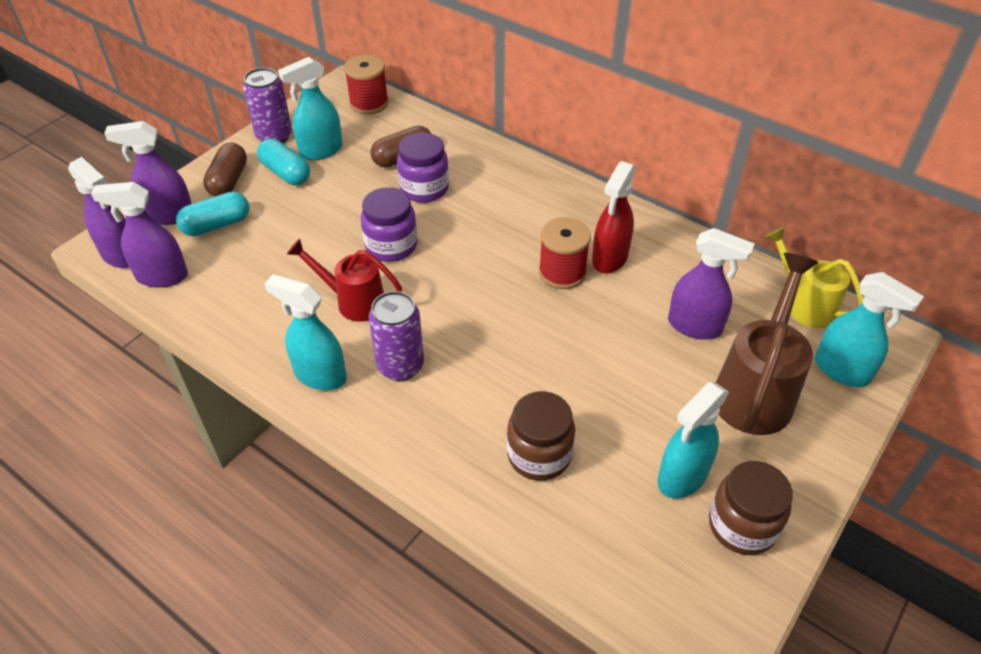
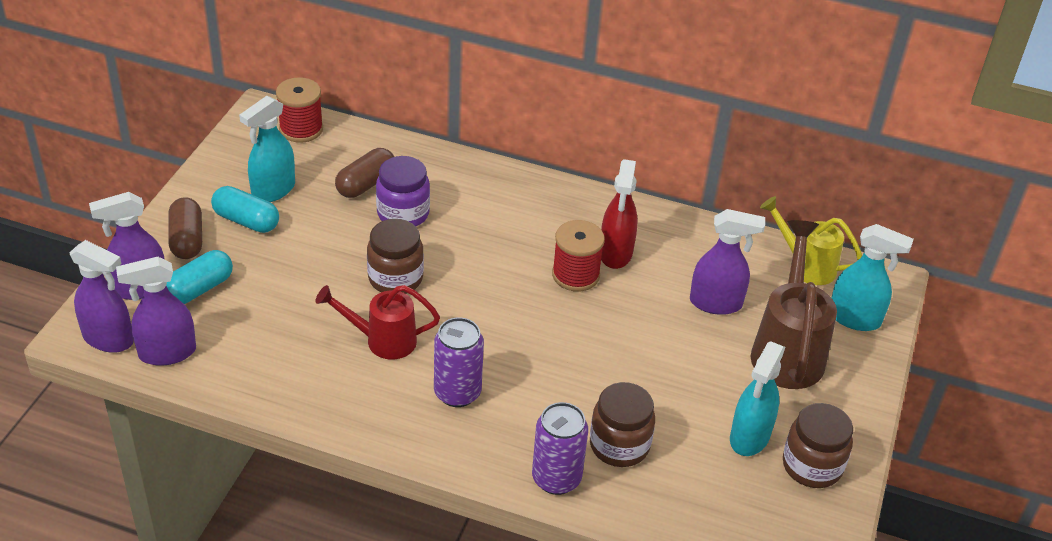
camera: 20 degrees left, 5 degrees down
purple can [243,68,292,143] -> purple can moved to [532,402,588,495]
turquoise spray bottle [264,274,347,391] -> none
purple jar [361,187,417,262] -> brown jar [367,219,424,294]

